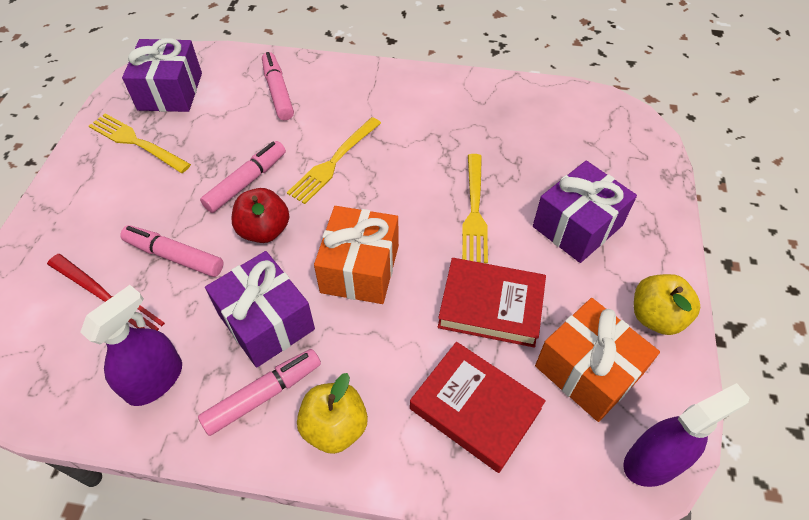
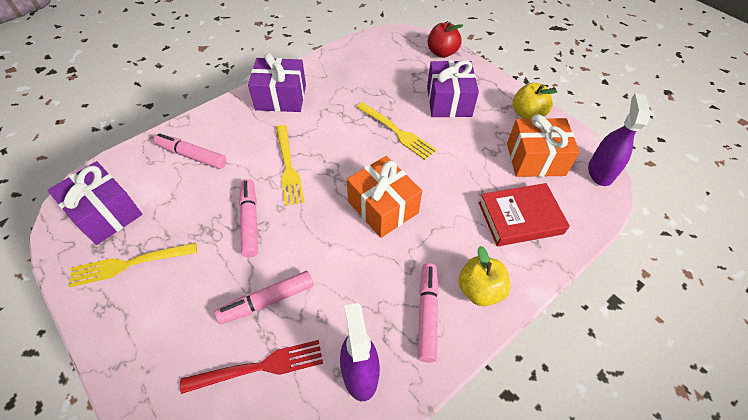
camera: 50 degrees left, 0 degrees up
purple gift [205,251,315,368] -> purple gift moved to [248,53,306,112]
red apple [231,188,289,243] -> red apple moved to [427,22,464,58]
red book [438,258,546,347] -> none

